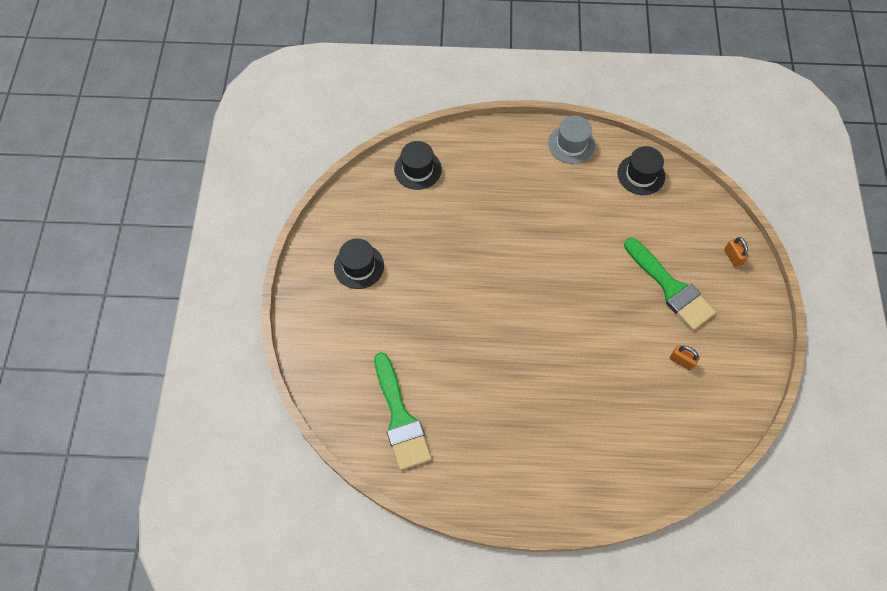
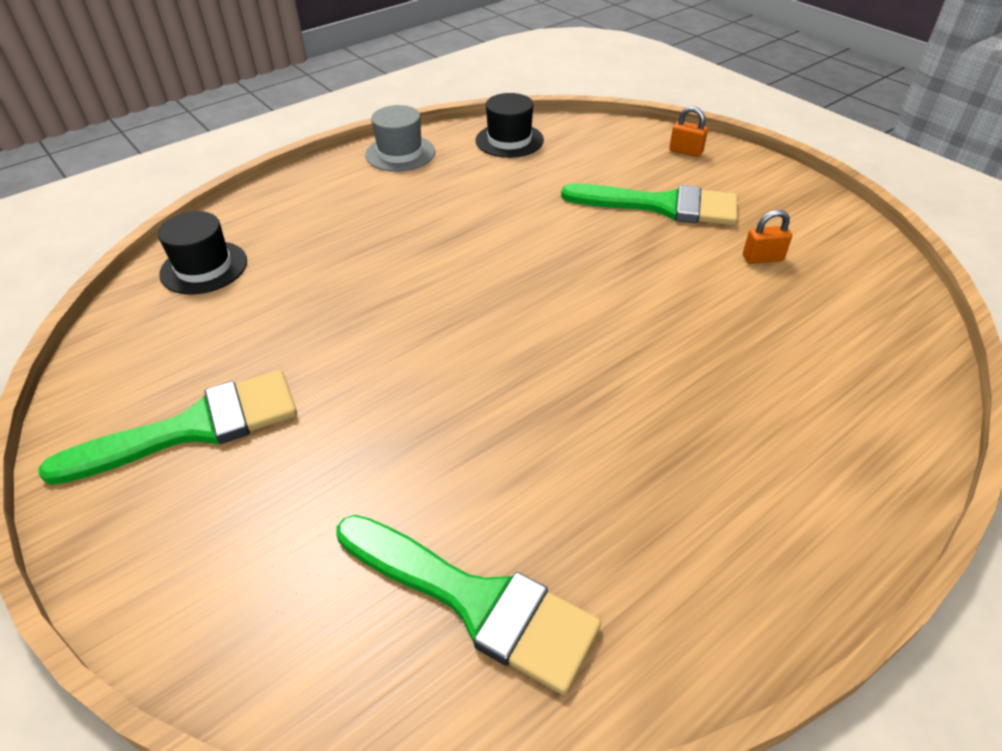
camera: 40 degrees left, 20 degrees down
black hat [334,239,384,289] -> green brush [39,370,297,485]

